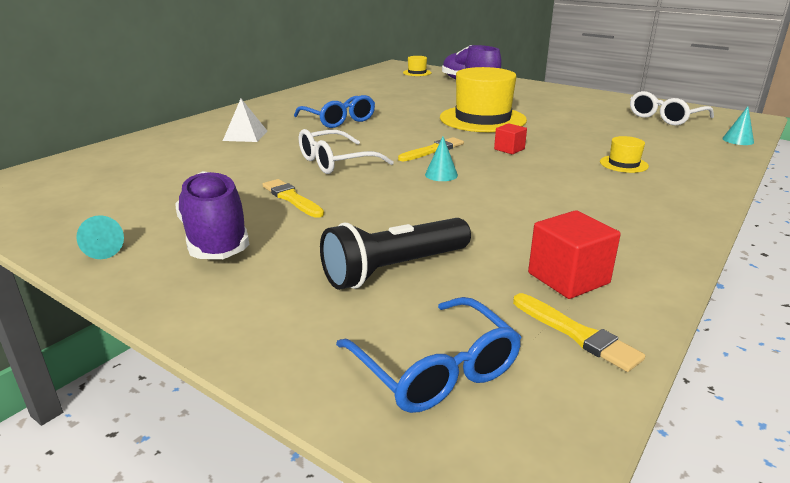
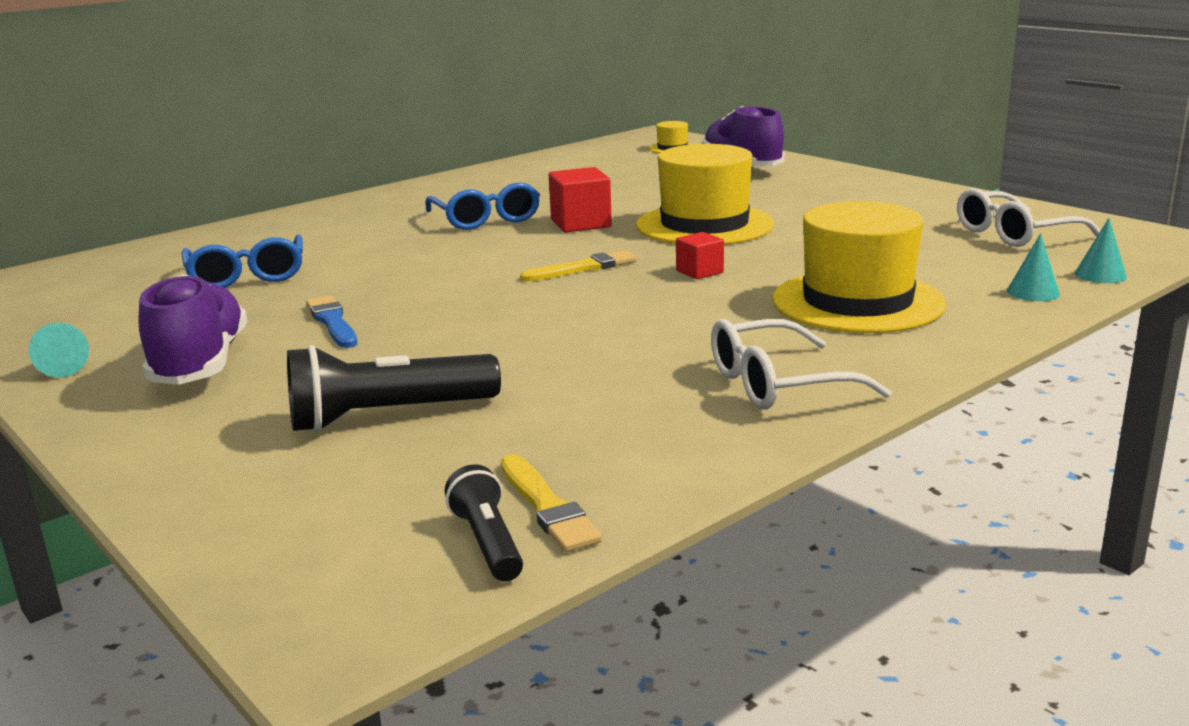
camera: 15 degrees right, 5 degrees down
white pyramid [223,99,267,142] -> none
yellow brush [262,179,324,218] -> blue brush [306,296,357,348]
white glasses [299,129,394,174] -> white glasses moved to [711,319,892,409]
blue glasses [336,297,522,413] -> blue glasses moved to [181,235,303,288]
turquoise cone [425,137,458,181] -> turquoise cone moved to [1007,233,1060,301]
red cube [528,210,621,299] -> red cube moved to [549,167,612,233]
yellow hat [600,136,649,173] -> yellow hat [772,201,946,333], size x2.29
none -> black flashlight [445,464,523,582]

